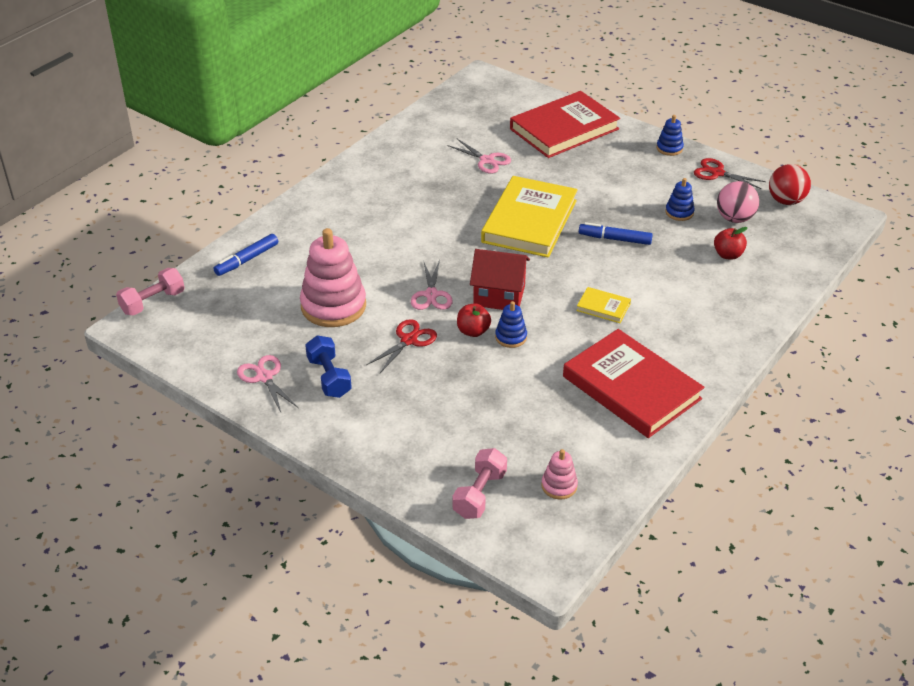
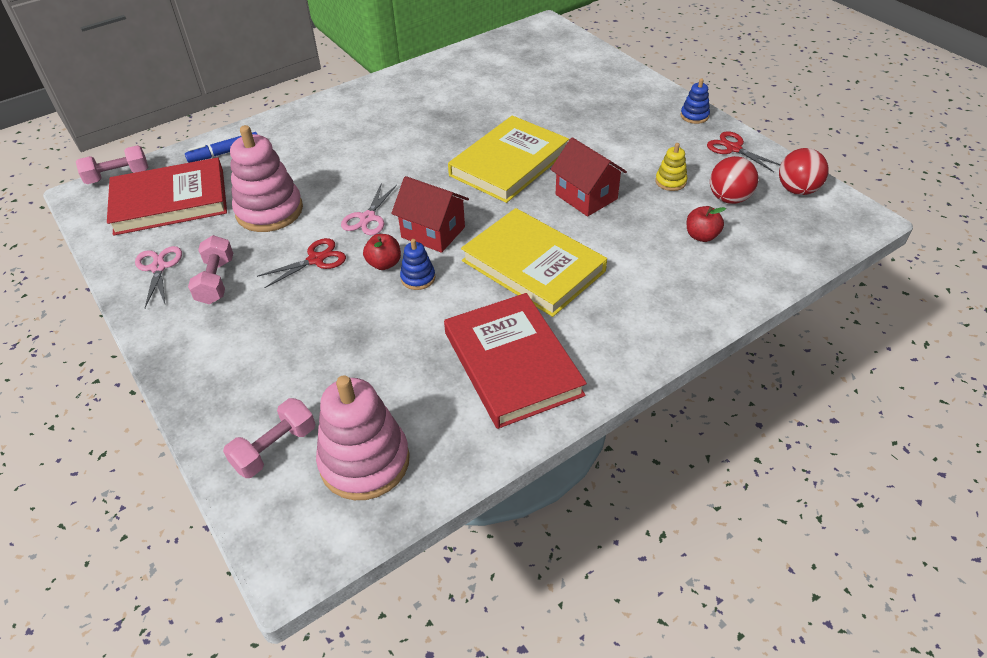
camera: 20 degrees right, 5 degrees up
blue dumbbell [305,335,352,398] -> pink dumbbell [188,235,233,304]
pink scissors [447,139,511,173] -> none
red book [510,91,620,158] -> red book moved to [107,158,227,236]
pink stacking toy [541,449,578,500] -> pink stacking toy [316,375,410,500], size x2.12
yellow book [576,287,631,323] -> yellow book [461,208,607,317], size x2.33
blue marker [579,222,653,245] -> red house [550,137,627,217]
blue stacking toy [665,178,695,221] -> yellow stacking toy [655,143,688,191]
pink ball [717,181,759,223] -> red ball [710,156,758,204]

